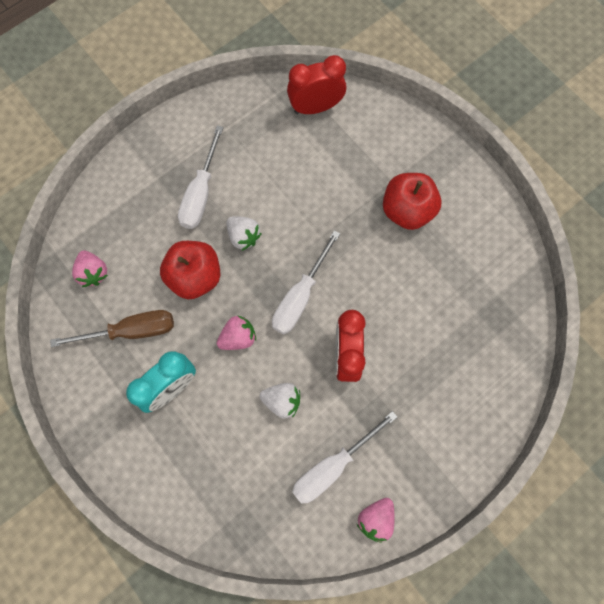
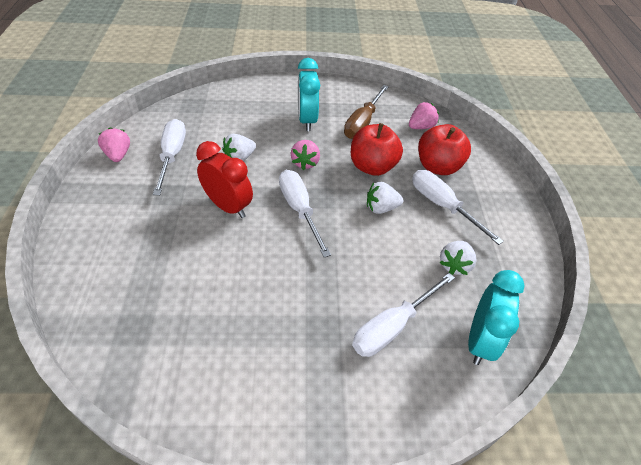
camera: 125 degrees right, 25 degrees down
pink strawberry [72,250,108,287] -> pink strawberry turned 135 degrees clockwise [409,102,439,129]
red clock [287,55,346,114] -> turquoise clock [468,270,525,365]
red apple [383,173,442,230] -> red apple moved to [418,124,471,175]
none -> white screwdriver [352,273,455,357]
none -> white strawberry [439,241,477,275]

